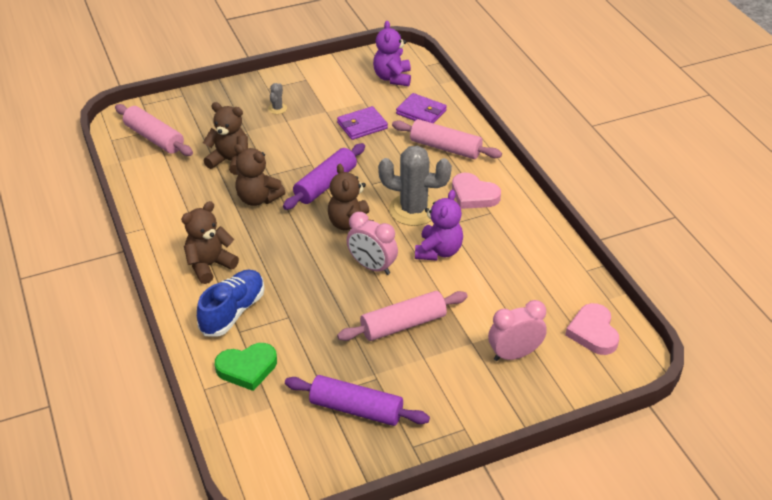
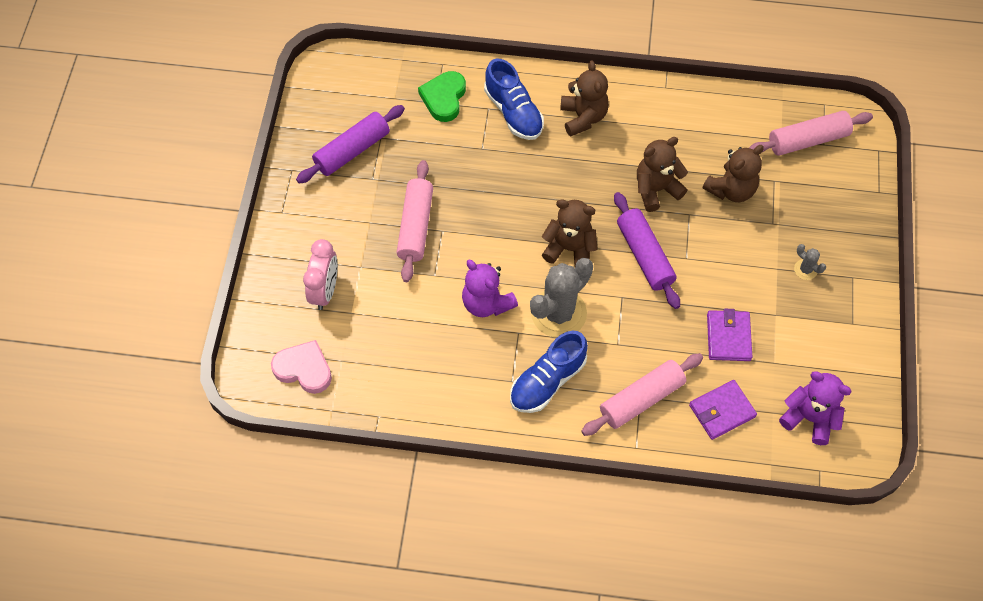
camera: 120 degrees right, 20 degrees up
pink clock [347,212,398,275] -> none
pink heart [452,173,501,209] -> blue shoe [510,331,588,413]

